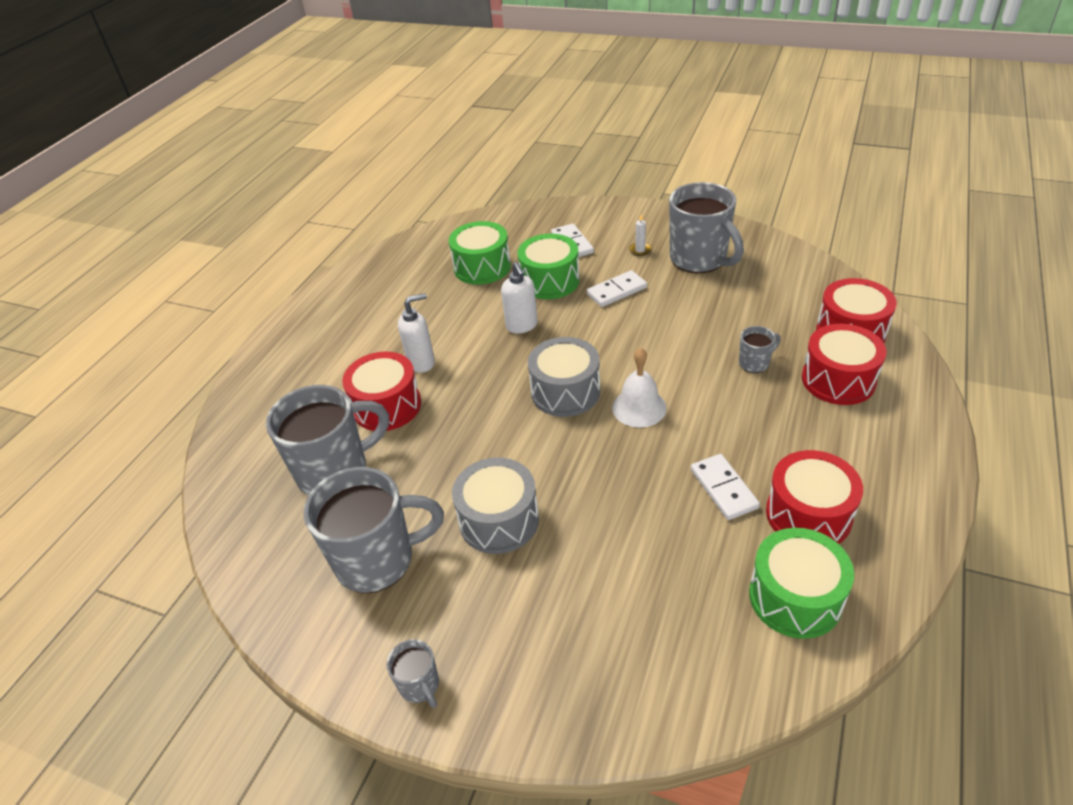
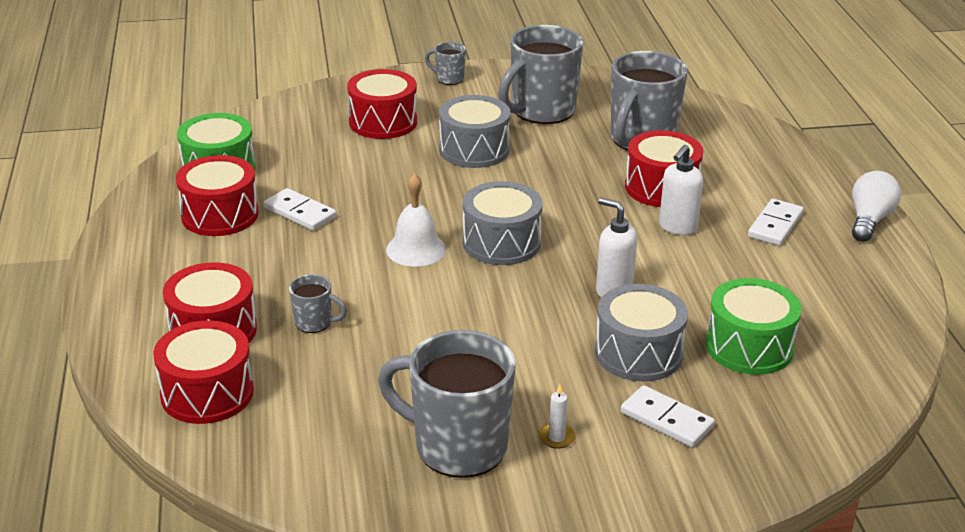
camera: 145 degrees right, 10 degrees down
green drum [517,234,580,299] -> grey drum [595,284,688,381]
white domino [587,270,647,307] -> white domino moved to [748,199,804,246]
grey mug [739,326,781,373] -> grey mug turned 105 degrees counterclockwise [289,274,347,333]
none -> red drum [347,69,417,139]
none -> white light bulb [852,171,901,242]

